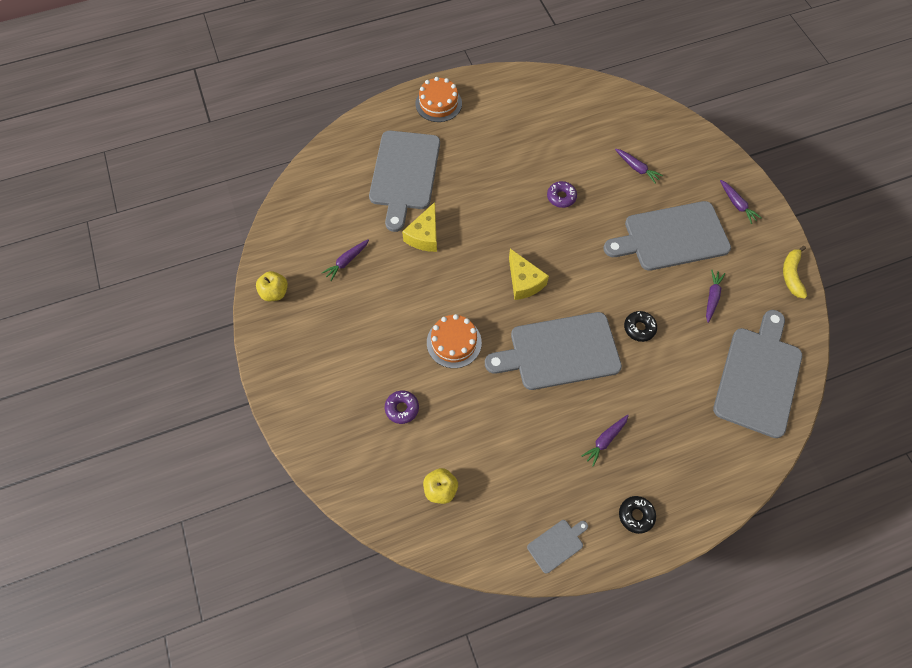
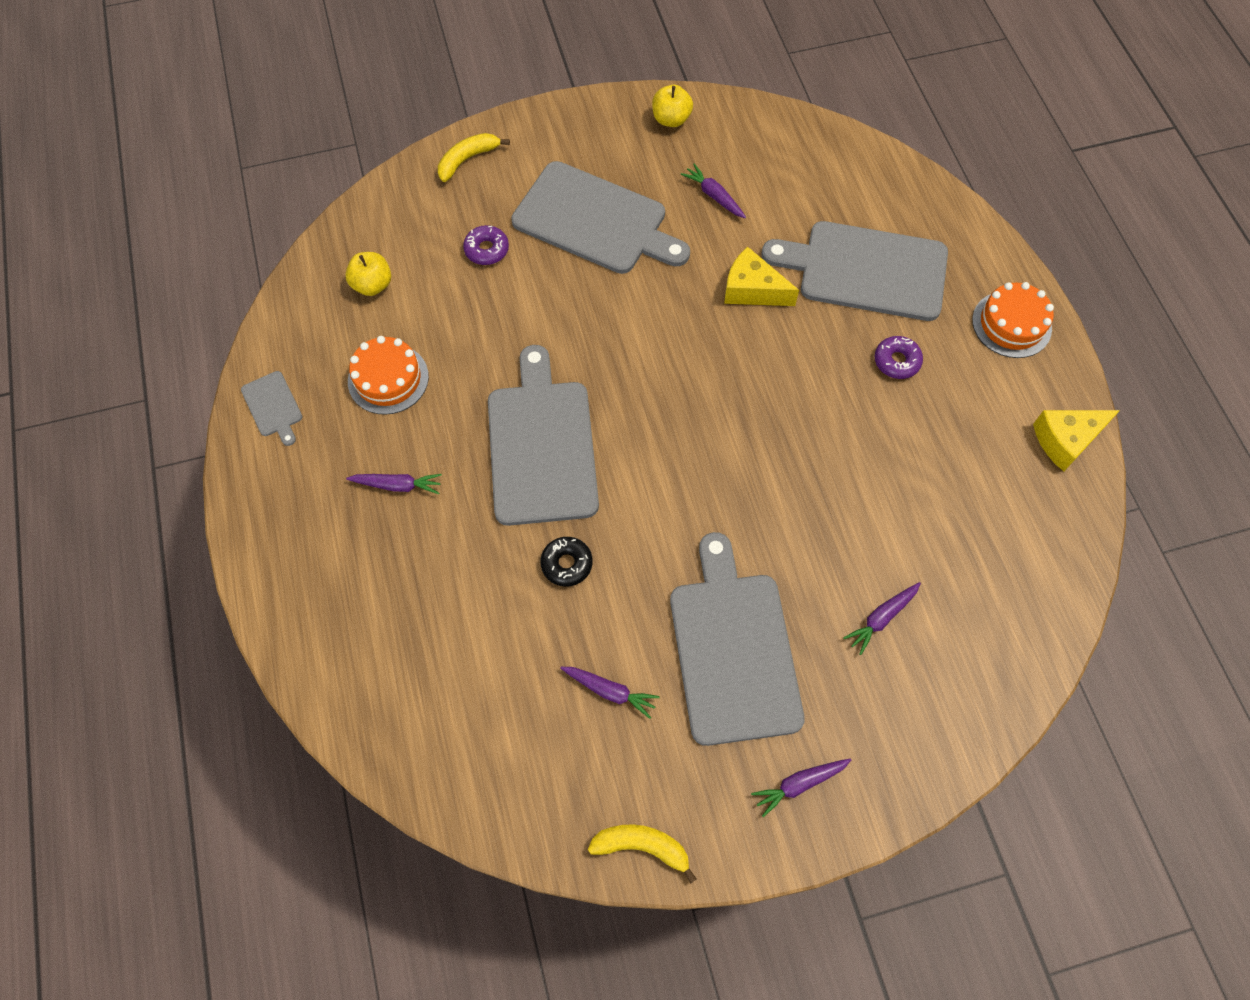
camera: 95 degrees right, 0 degrees up
orange cake [427,314,482,368] -> orange cake moved to [348,336,429,415]
yellow cheese [509,249,549,300] -> yellow cheese moved to [1033,410,1120,471]
purple donut [547,181,577,208] -> purple donut moved to [875,336,923,379]
purple carrot [581,415,629,467] -> purple carrot turned 135 degrees clockwise [346,474,442,494]
black donut [619,496,656,534] -> none
grey cutting board [713,310,802,438] -> grey cutting board moved to [511,161,690,274]
none -> yellow banana [438,133,510,182]

